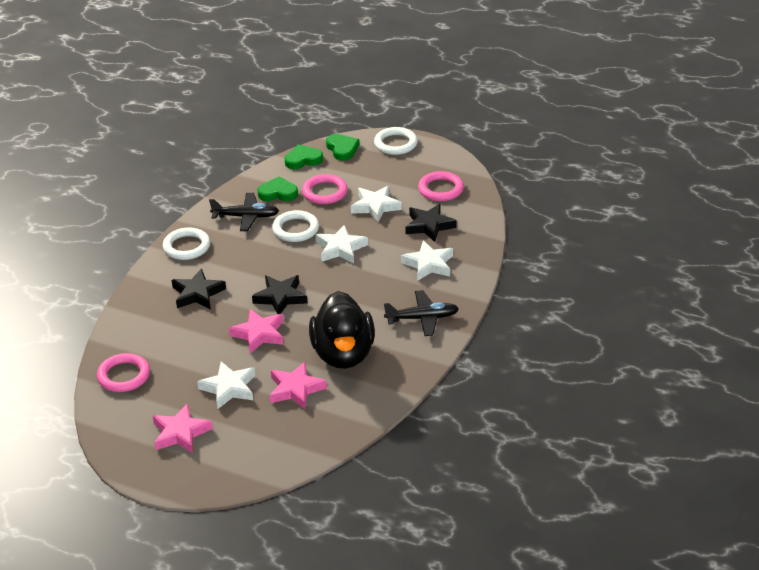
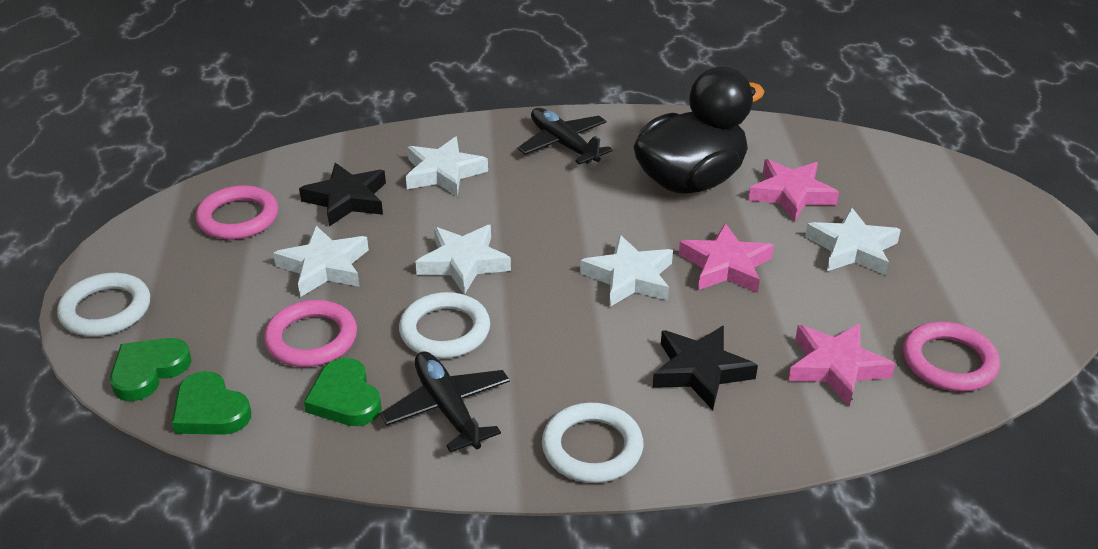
camera: 120 degrees left, 0 degrees up
pink star [153,403,213,453] -> pink star moved to [788,323,895,407]
black star [252,275,308,314] -> white star [580,235,673,307]

